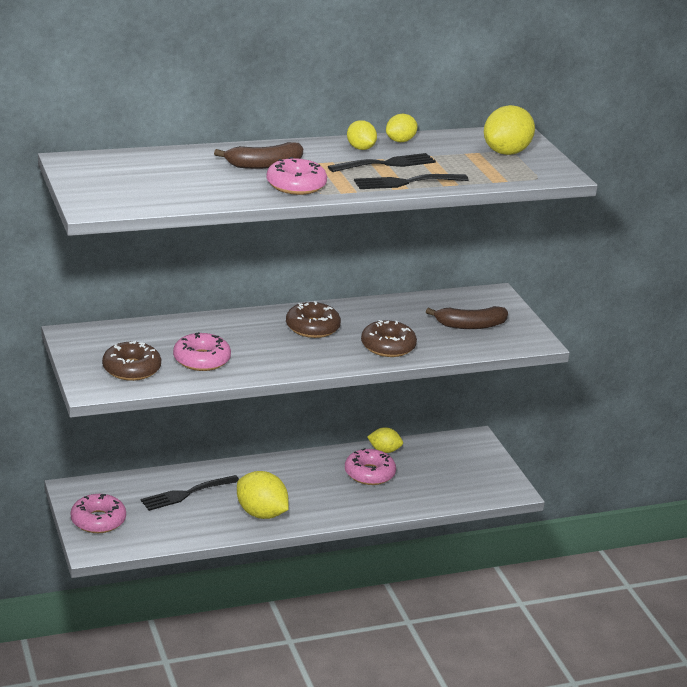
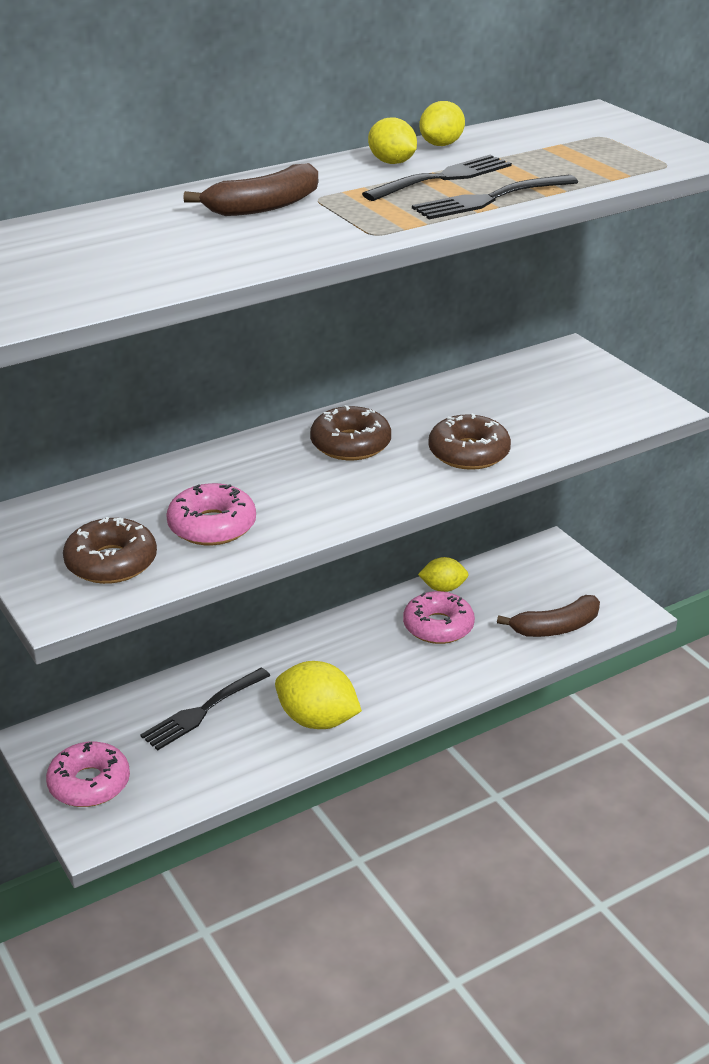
camera: 10 degrees left, 5 degrees up
pink donut [266,157,327,195] -> none
brown banana [426,306,508,329] -> brown banana moved to [497,595,600,637]
yellow lemon [484,105,535,155] -> none

